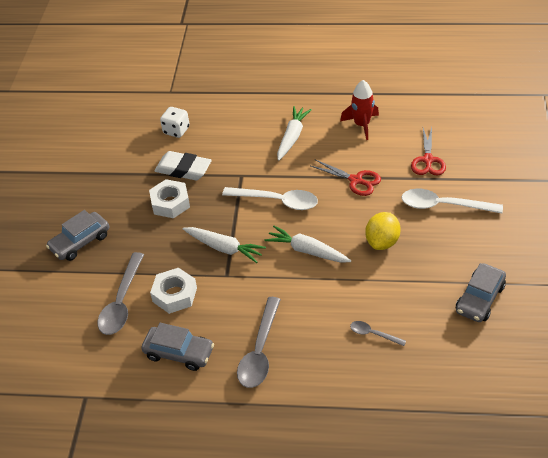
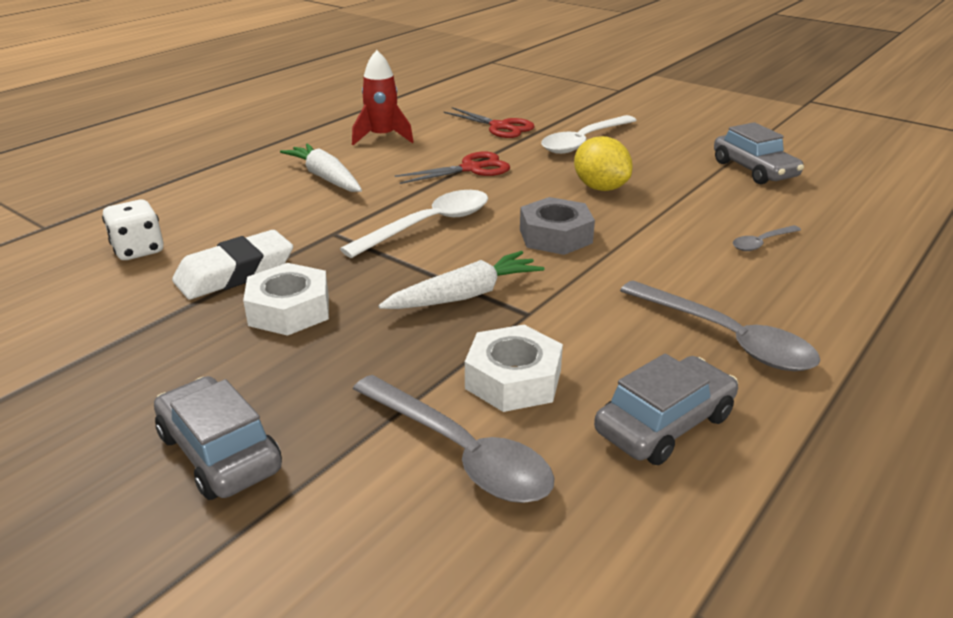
camera: 60 degrees left, 15 degrees down
grey car [46,210,109,261] -> grey car turned 150 degrees clockwise [154,376,282,500]
white carrot [264,226,351,263] -> grey nut [520,197,595,255]

